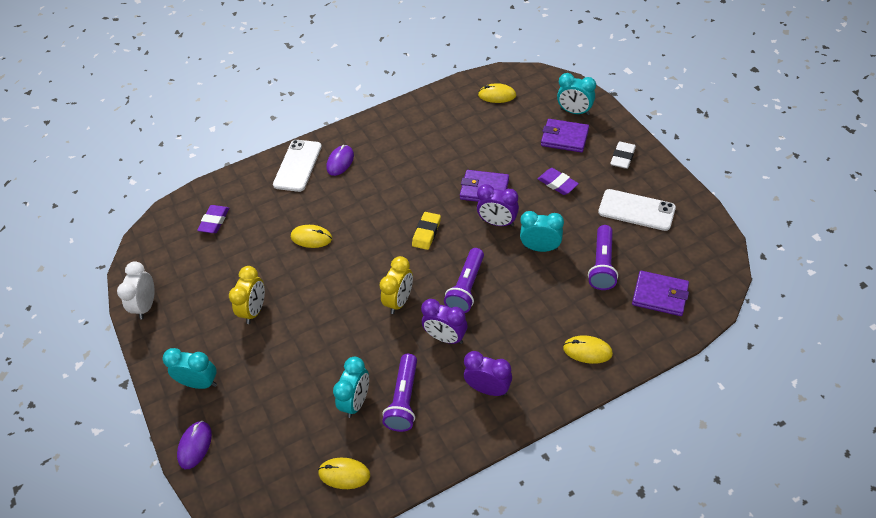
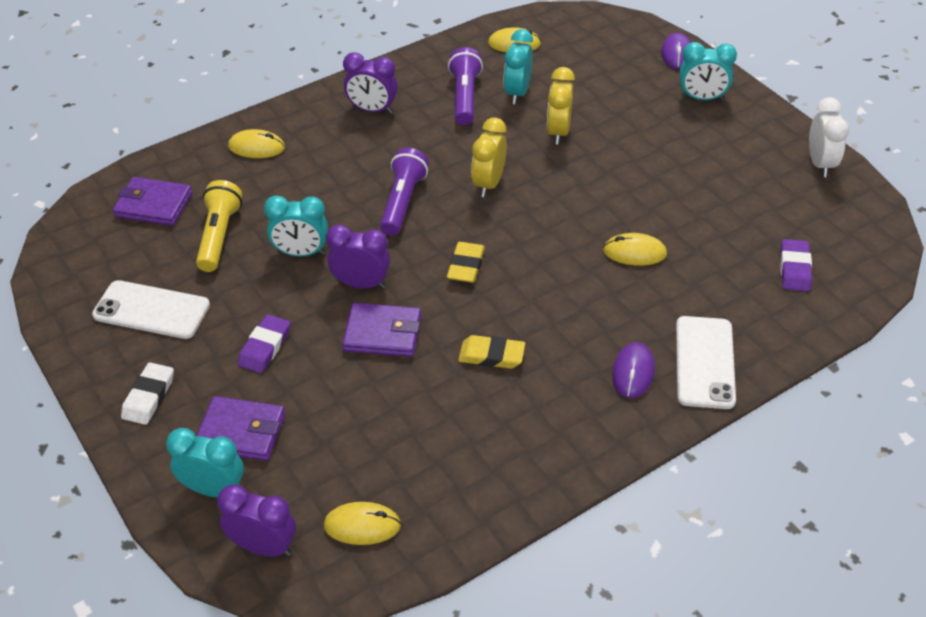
camera: 170 degrees right, 5 degrees down
yellow clock [229,266,265,324] -> yellow clock moved to [547,67,575,145]
purple clock [421,299,467,344] -> purple clock moved to [217,484,296,557]
purple eraser [538,168,579,195] -> purple eraser turned 75 degrees clockwise [238,314,290,373]
purple flashlight [588,225,618,290] -> yellow flashlight [196,180,242,272]
none -> yellow eraser [458,335,525,369]

